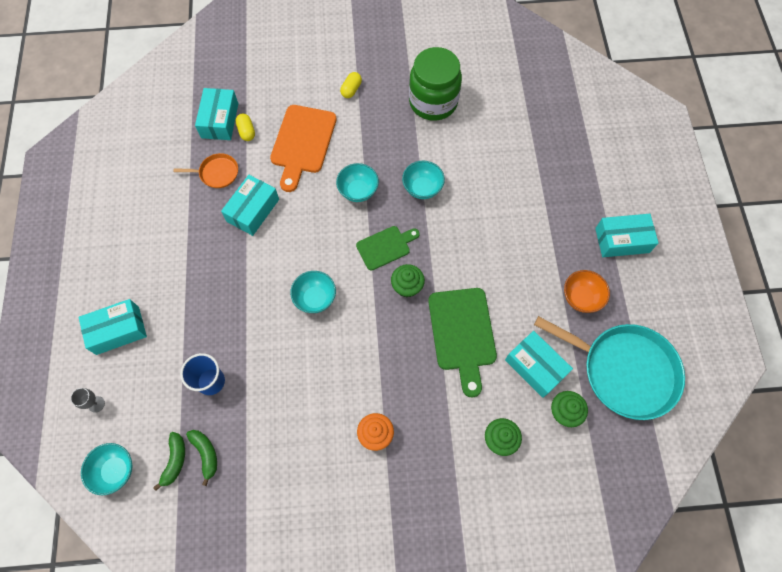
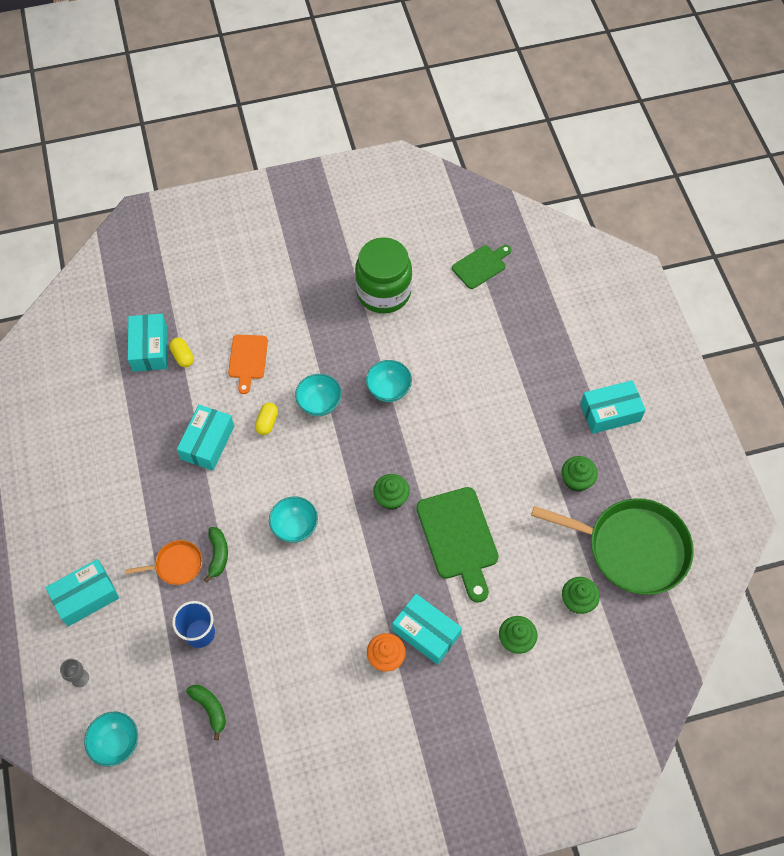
camera: 10 degrees left, 5 degrees down
green banana [153,432,185,491] -> green banana moved to [204,527,228,582]
orange pan [173,153,238,188] -> orange pan moved to [125,540,202,585]
orange cutting board [270,105,337,192] -> orange cutting board [228,335,268,394], size x0.61
yellow capsule [340,72,362,98] -> yellow capsule moved to [255,403,278,435]
green cutting board [356,226,420,271] -> green cutting board moved to [452,245,511,289]
turquoise box [505,331,573,398] -> turquoise box moved to [392,594,462,665]
turquoise pan [534,316,685,420] -> green pan [531,498,694,595]
orange bowl [564,270,610,313] -> green cupcake [562,456,598,492]

